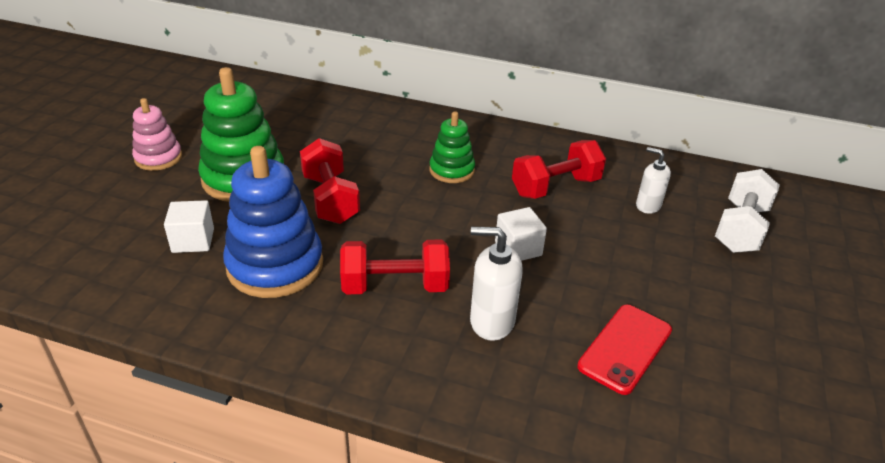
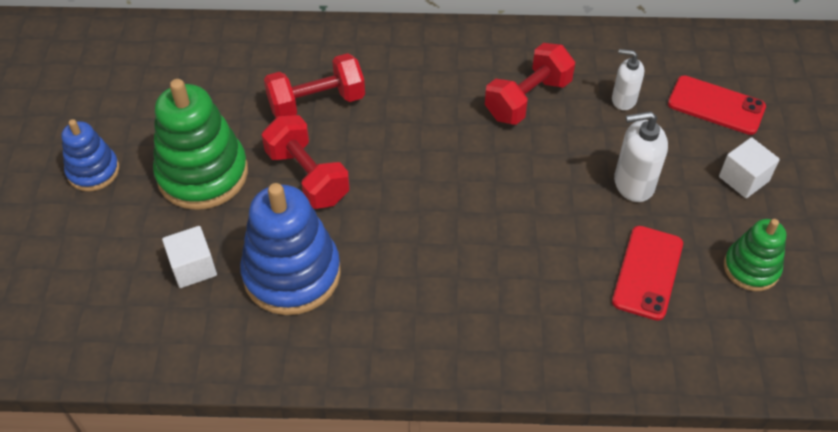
camera: 15 degrees left, 15 degrees up
pink stacking toy [132,98,182,171] -> blue stacking toy [61,119,119,191]
red dumbbell [340,239,450,294] -> red dumbbell moved to [264,53,365,118]
green stacking toy [429,111,475,183] -> green stacking toy moved to [724,219,786,291]
white soap dispenser [470,227,523,341] -> white soap dispenser moved to [614,111,668,202]
white cube [495,207,547,261] -> white cube moved to [719,137,780,198]
white dumbbell [715,169,780,253] -> red phone [668,75,766,135]

